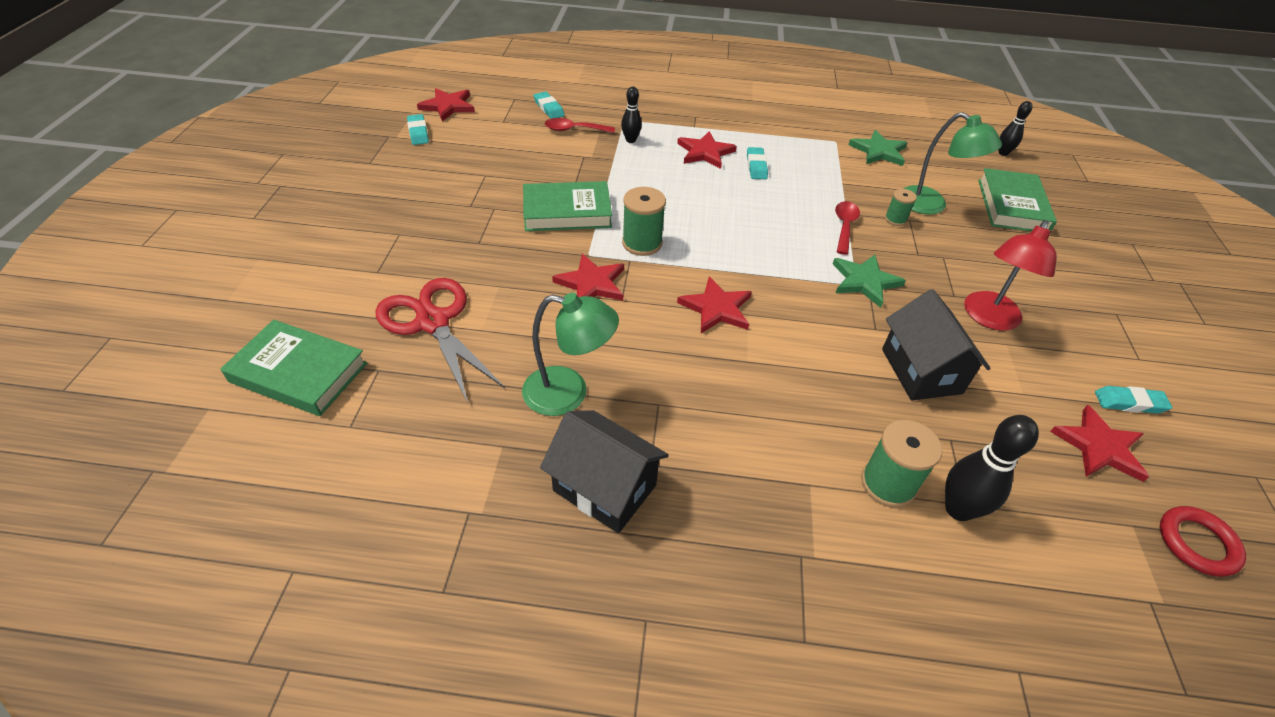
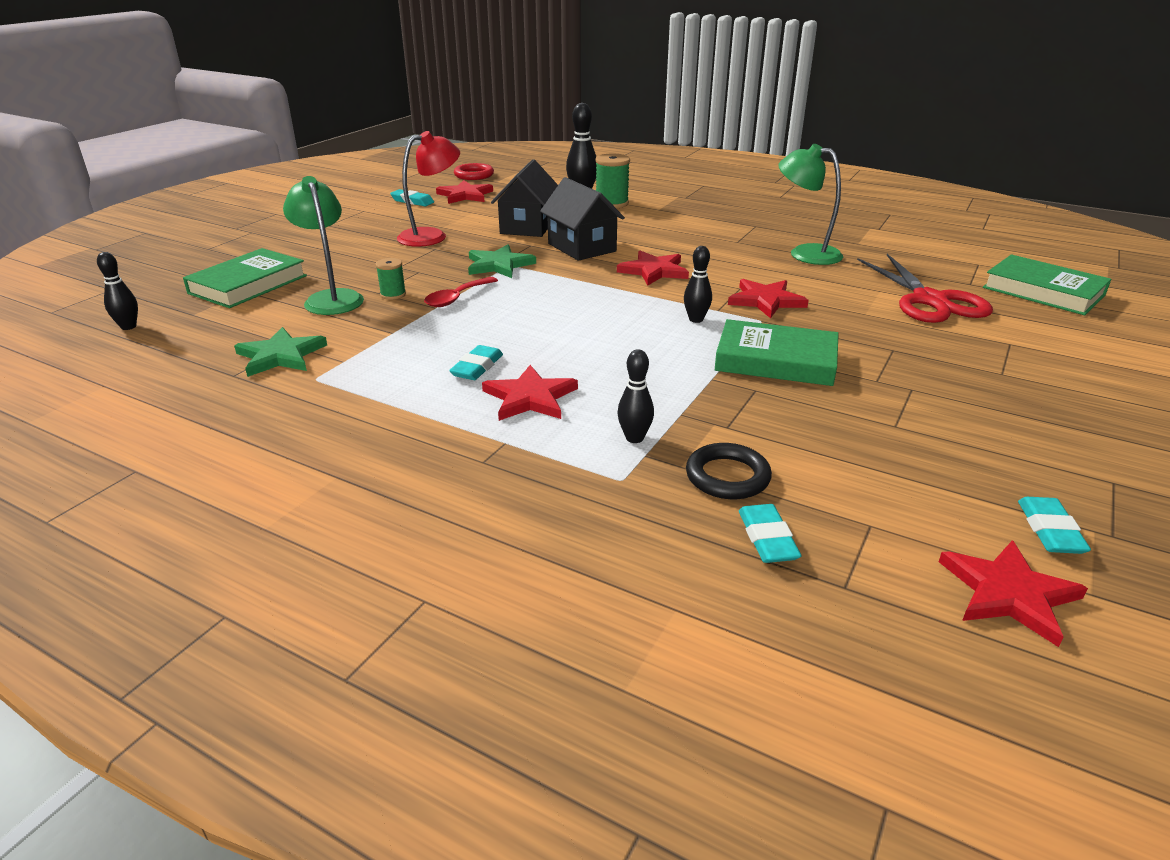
camera: 155 degrees left, 15 degrees down
black house [540,410,669,533] -> black house moved to [540,177,625,261]
red spoon [545,118,615,133] -> black ring [686,443,772,499]
green spool [622,187,666,256] -> black bowling pin [684,246,712,323]

